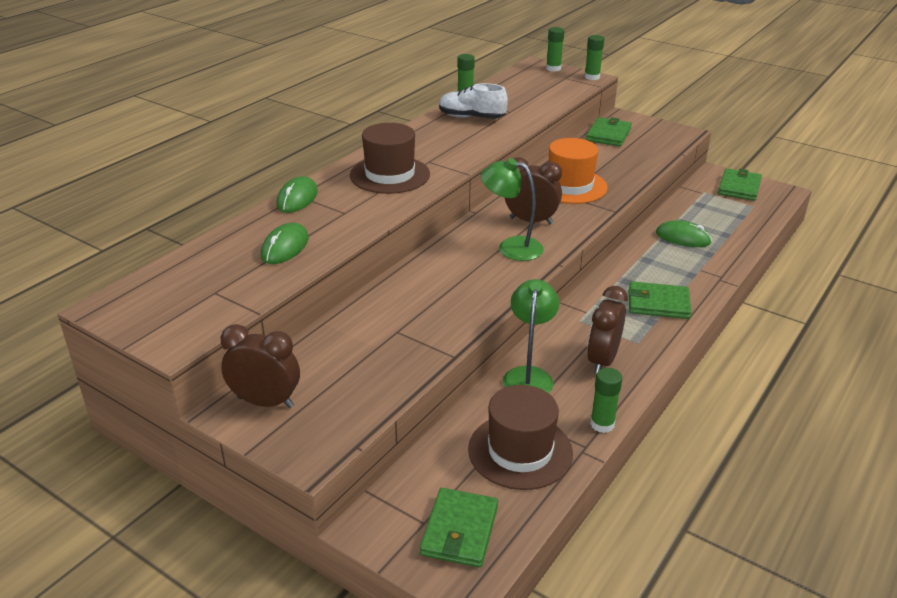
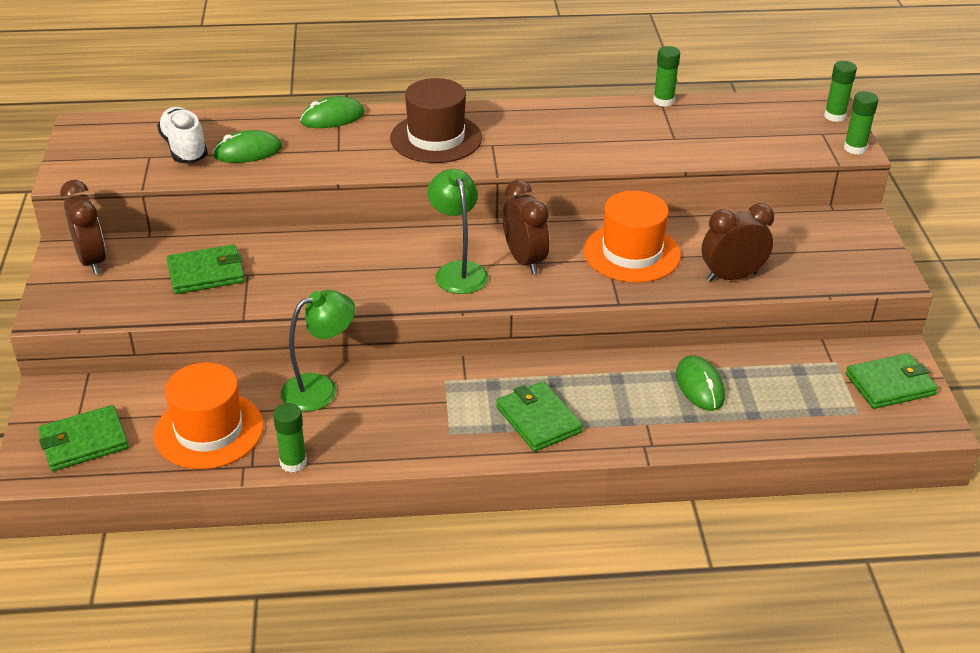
camera: 50 degrees right, 5 degrees up
white shoe [439,83,508,119] -> white shoe moved to [157,107,208,163]
brown hat [468,385,573,490] -> orange hat [154,362,263,469]
green wallet [586,117,632,146] -> green wallet moved to [167,244,245,294]
brown clock [587,286,628,374] -> brown clock moved to [702,203,774,282]

